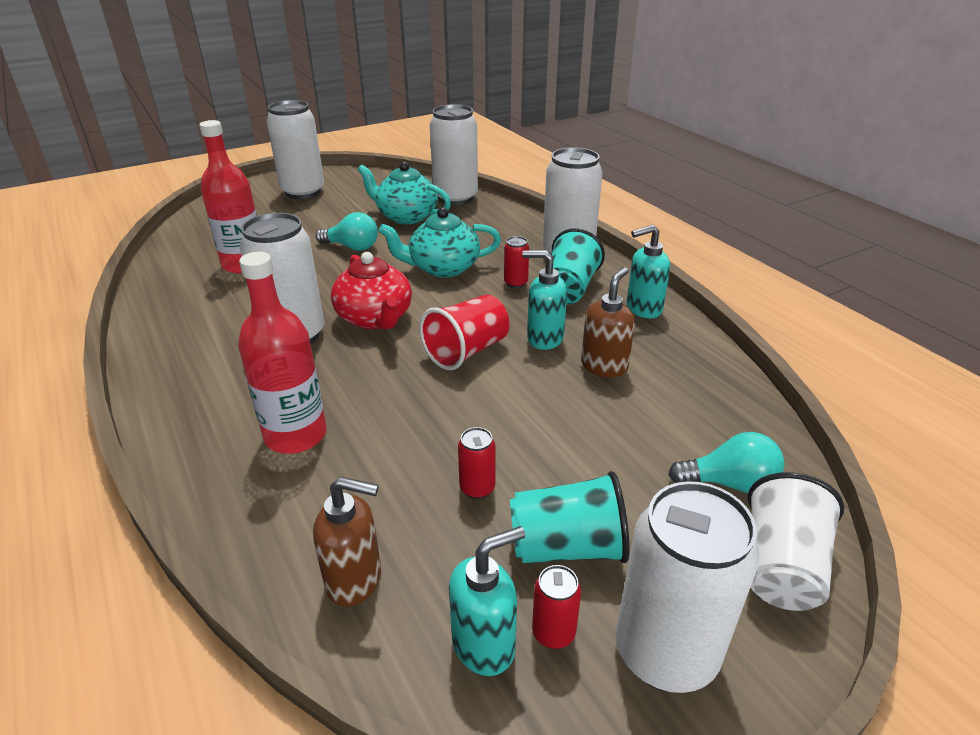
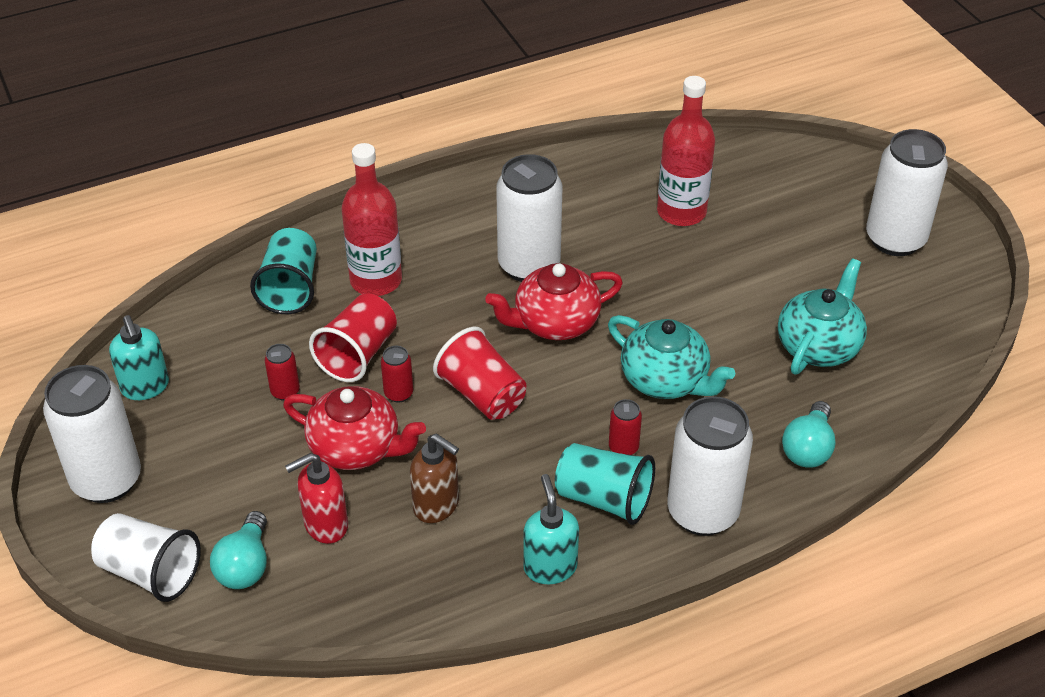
camera: 95 degrees right, 10 degrees up
brown soap dispenser [313,477,381,607] -> none
turquoise light bulb [316,212,378,251] -> turquoise light bulb moved to [782,401,836,468]
turquoise teapot [379,207,501,278] -> turquoise teapot turned 135 degrees clockwise [608,315,735,399]
white can [430,104,478,205] -> none
turquoise cup [510,471,630,563] -> turquoise cup moved to [250,228,317,314]
turquoise soap dispenser [522,250,567,350] -> none
red can [532,565,581,649] -> red can moved to [381,346,413,402]
none -> red teapot [283,386,426,470]
none -> red soap dispenser [285,453,348,544]
none -> red cup [309,293,397,382]

